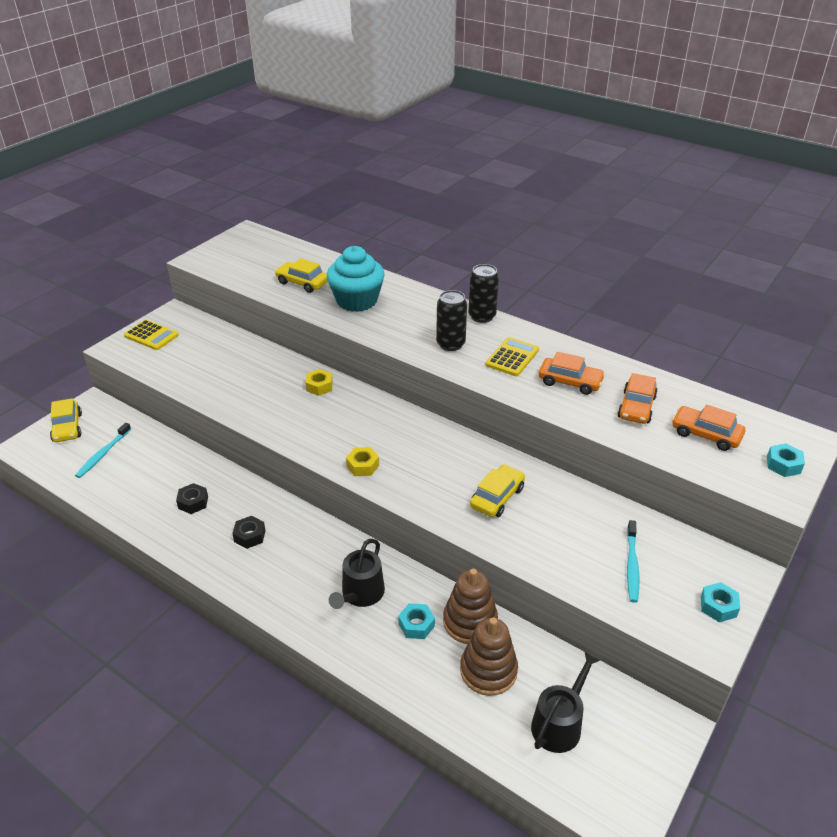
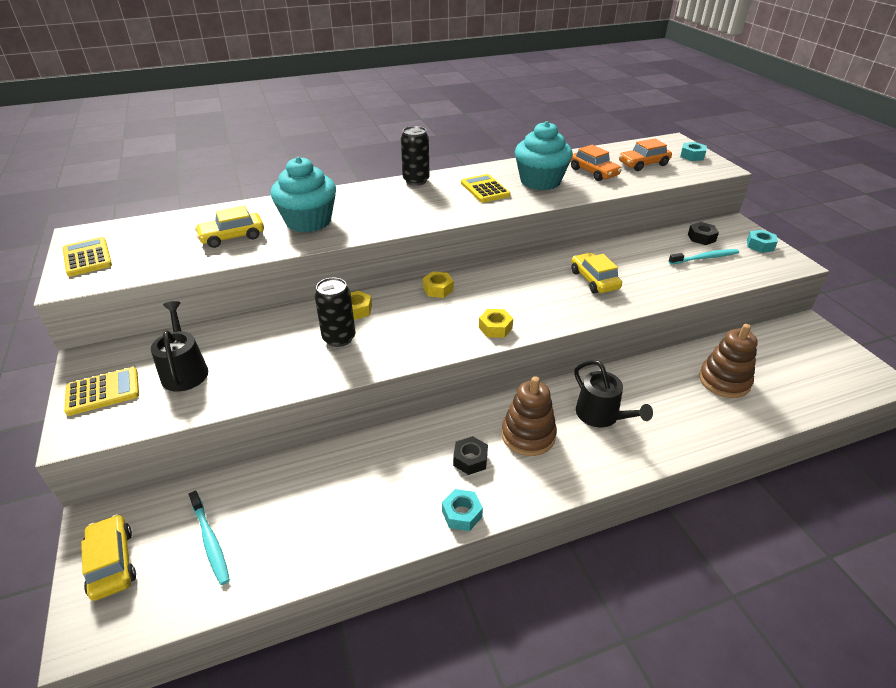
camera: 55 degrees left, 0 degrees up
yellow car [50,398,82,442] -> yellow car turned 135 degrees counterclockwise [81,514,136,601]
black nut [176,483,208,514] -> black nut moved to [688,222,719,245]
turquoise nut [398,603,435,639] -> turquoise nut moved to [442,489,483,531]
black can [436,290,467,351] -> black can moved to [315,278,355,347]
brown stacking toy [443,569,498,644] -> brown stacking toy moved to [501,376,557,456]
black watering can [531,651,600,753] -> black watering can moved to [151,301,208,391]
orange car [539,352,605,395] -> turquoise cupcake [515,121,573,190]
turquoise toothbrush [627,520,639,603] -> turquoise toothbrush turned 60 degrees counterclockwise [669,249,739,264]
none -> yellow calculator [63,237,112,277]
none -> yellow nut [423,271,454,298]

